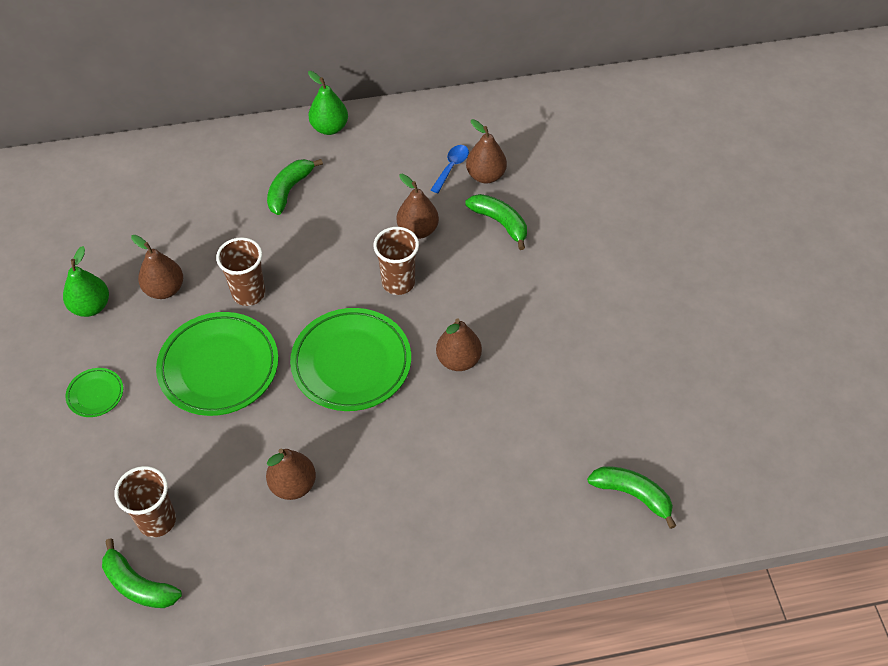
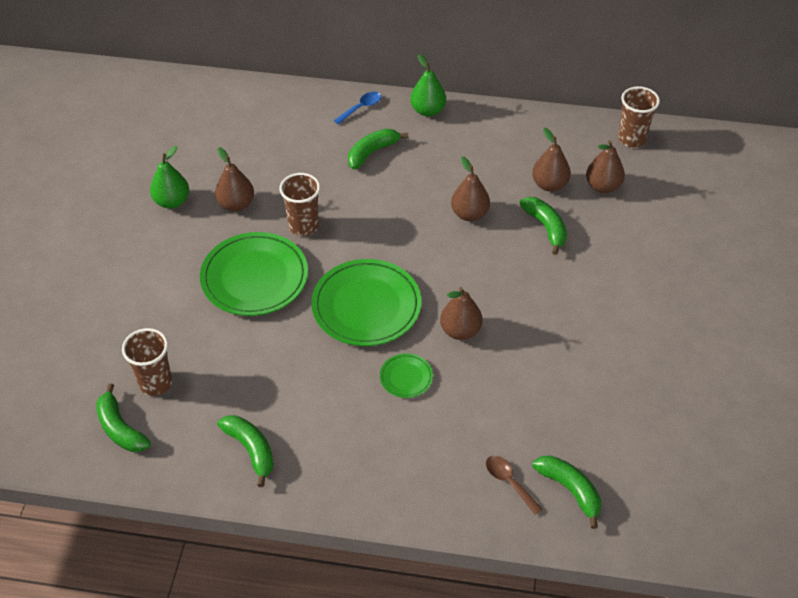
camera: 20 degrees right, 5 degrees down
green plate [65,368,123,417] -> green plate moved to [380,353,433,398]
brown pear [266,449,316,500] -> brown pear moved to [586,140,625,193]
brown cup [374,227,419,295] -> brown cup moved to [618,86,660,147]
blue spoon [431,145,469,193] -> blue spoon moved to [334,92,381,125]
none -> green banana [217,415,274,487]
none -> brown spoon [486,456,542,515]

